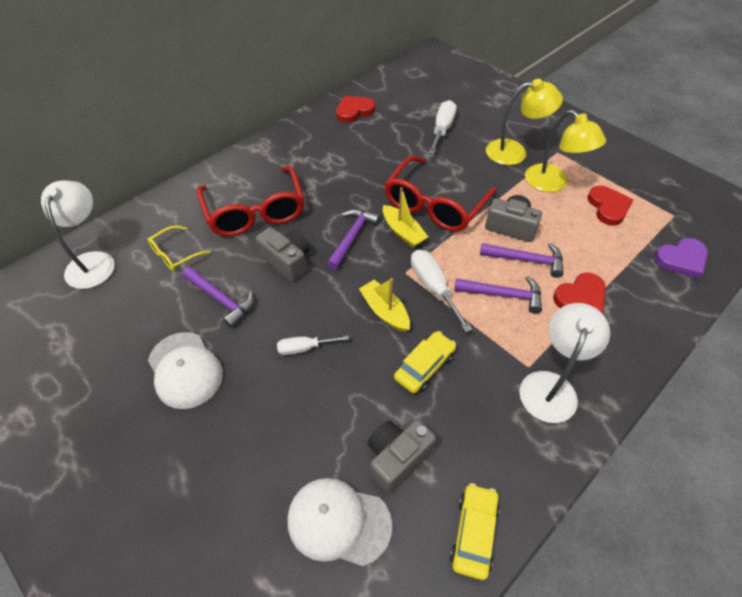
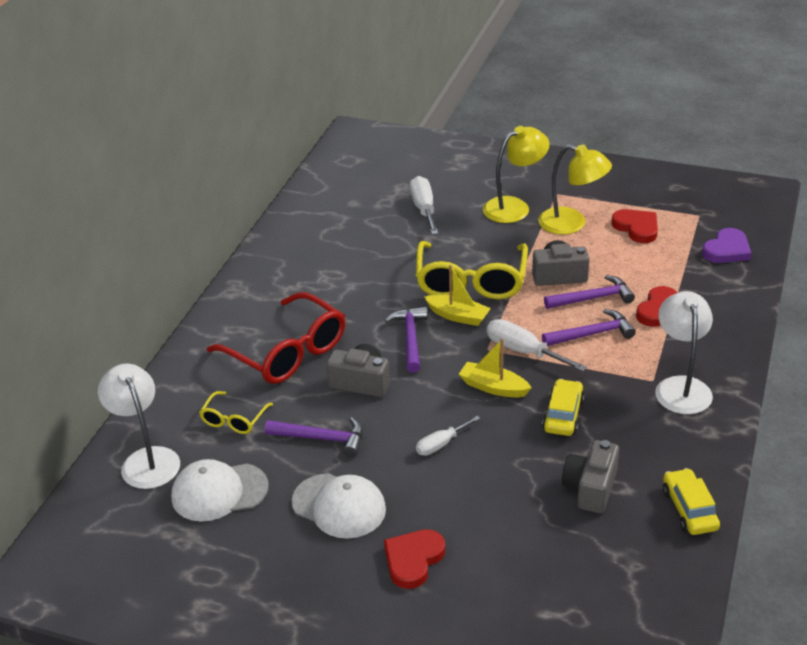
camera: 25 degrees left, 15 degrees down
white cap [288,478,392,566] -> white cap moved to [171,459,268,522]
red heart [336,96,375,123] -> red heart moved to [384,529,445,589]
red glasses [384,156,497,232] -> yellow glasses [416,241,528,299]

